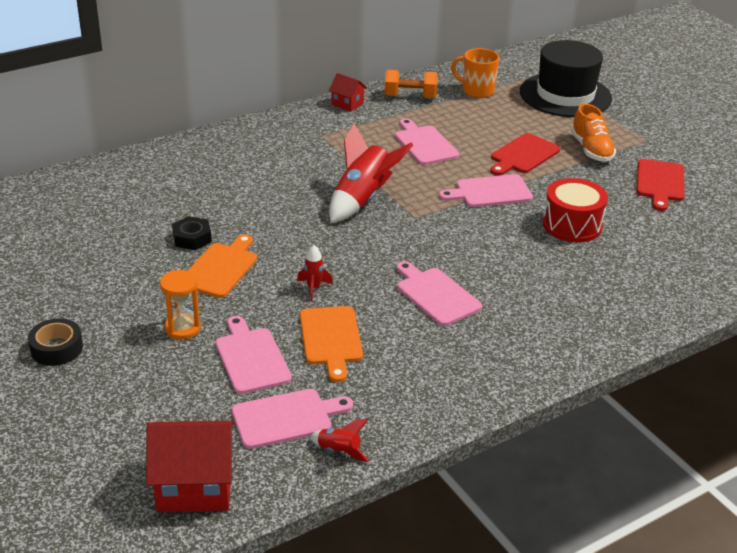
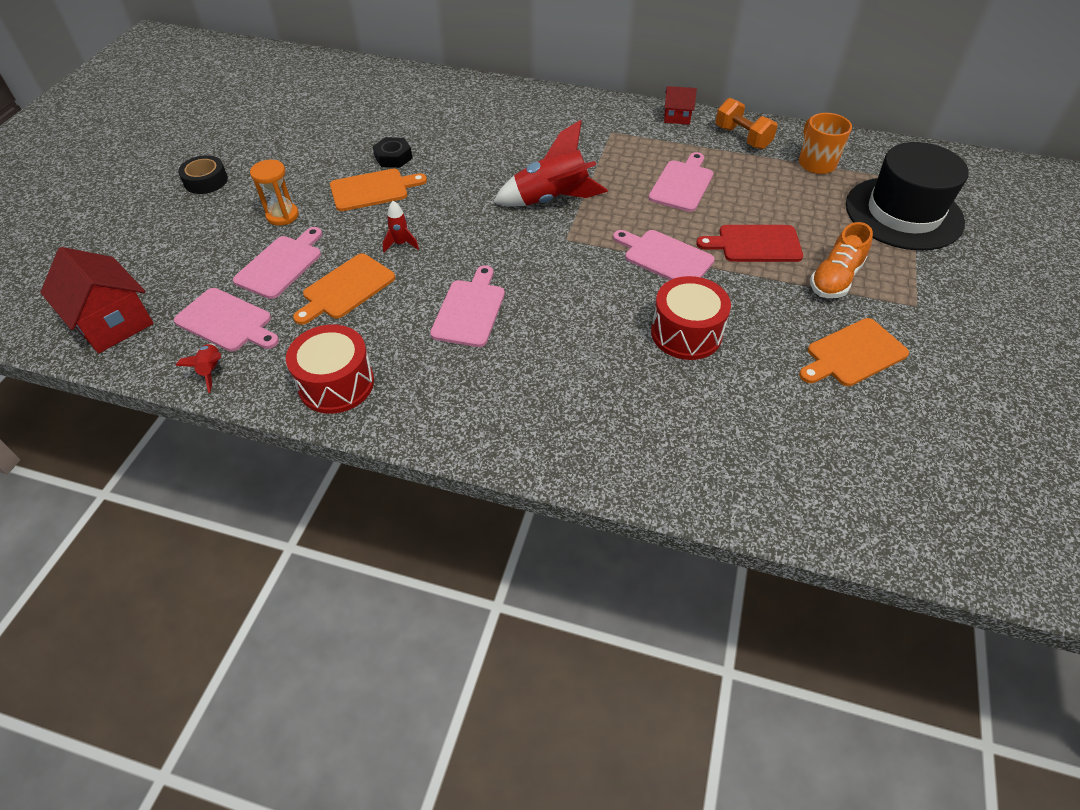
camera: 50 degrees right, 15 degrees up
red house [329,73,367,112] -> red house turned 75 degrees counterclockwise [664,86,697,125]
red cutting board [637,159,684,211] -> orange cutting board [799,318,909,386]
none -> red drum [286,324,374,414]

